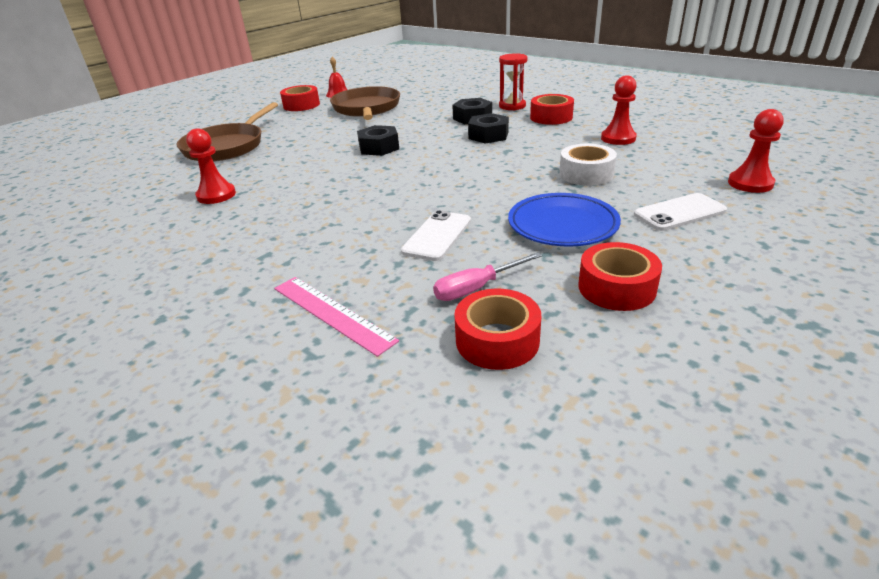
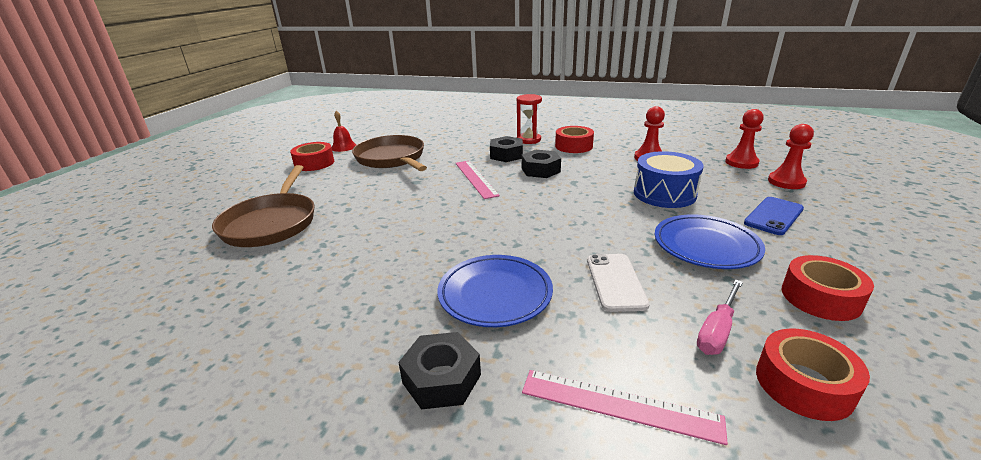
camera: 25 degrees left, 5 degrees down
red pawn [186,128,236,204] -> red pawn moved to [725,109,764,169]
black nut [357,125,399,156] -> black nut moved to [398,332,481,410]
white tape [559,144,617,186] -> blue drum [634,151,704,208]
white phone [634,193,727,231] -> blue phone [744,197,804,235]
none -> blue plate [438,255,553,327]
none -> pink ruler [456,161,500,199]

